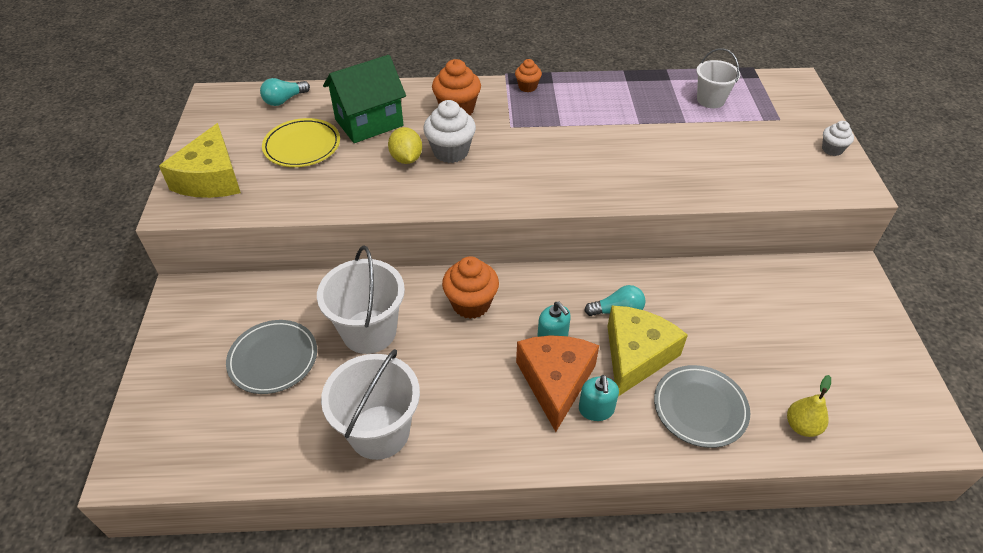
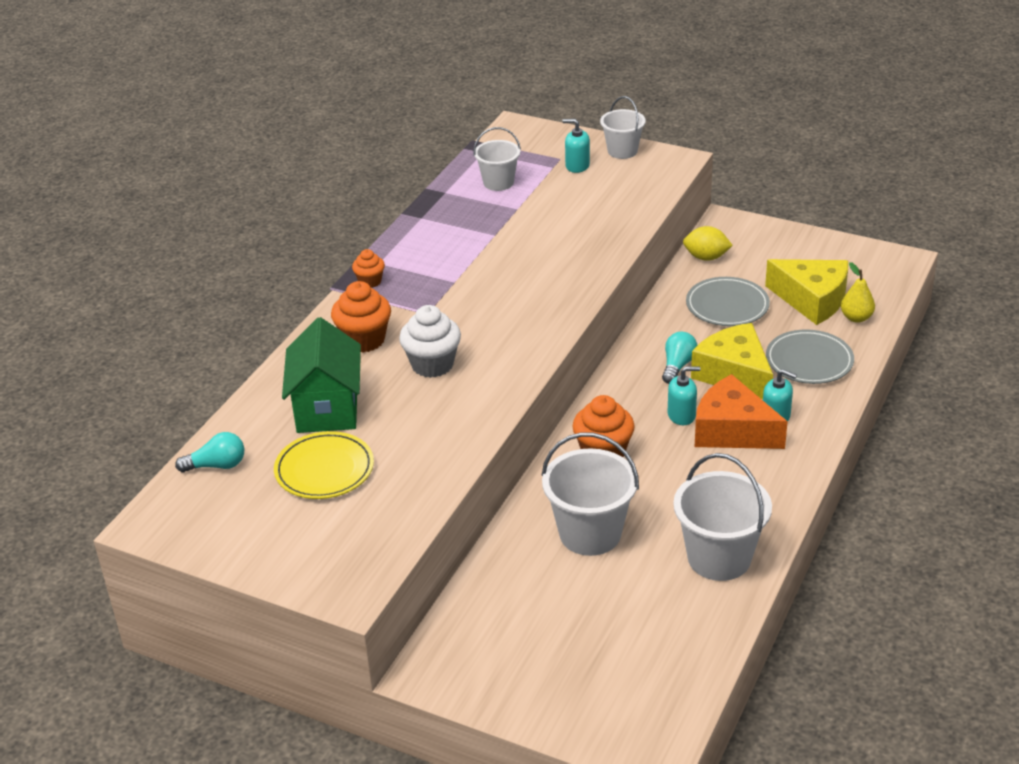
camera: 60 degrees left, 10 degrees down
yellow cheese [159,123,241,198] -> yellow cheese moved to [765,259,848,325]
grey plate [226,320,317,394] -> grey plate moved to [686,277,770,326]
turquoise light bulb [260,78,310,106] -> turquoise light bulb turned 90 degrees counterclockwise [175,432,244,473]
yellow lemon [388,127,422,164] -> yellow lemon moved to [683,226,733,261]
white cupcake [822,121,854,156] -> white bucket [600,96,646,159]
none -> turquoise soap dispenser [563,119,590,173]

